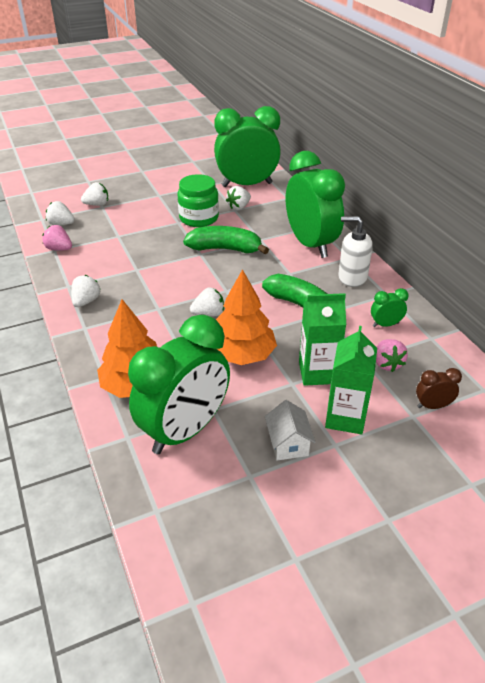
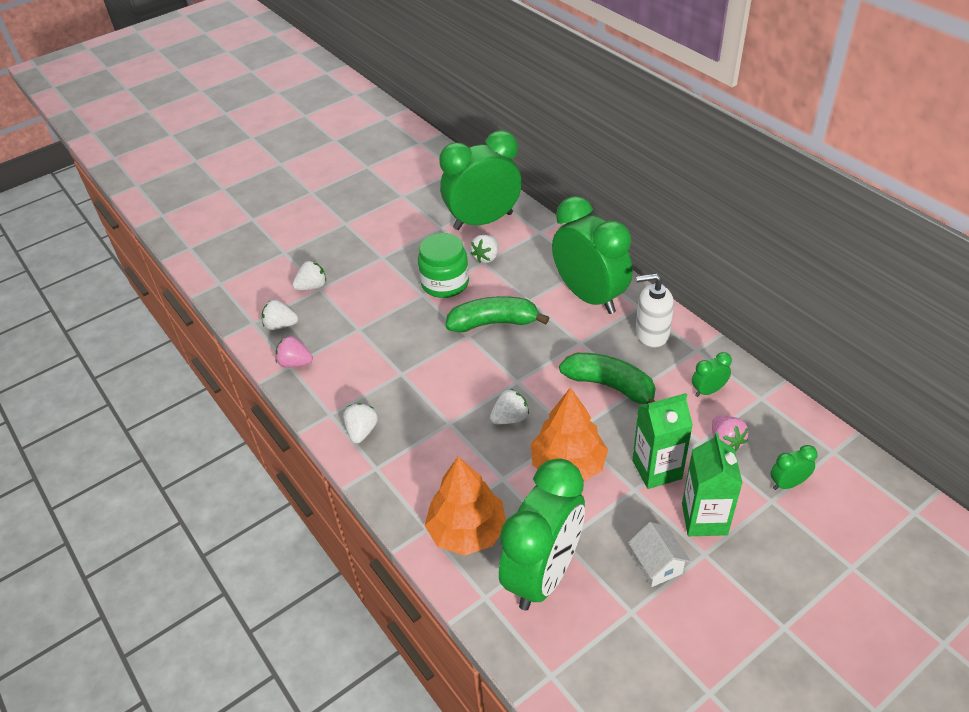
camera: 10 degrees left, 5 degrees up
brown clock [416,368,462,409] -> green clock [770,445,818,490]

